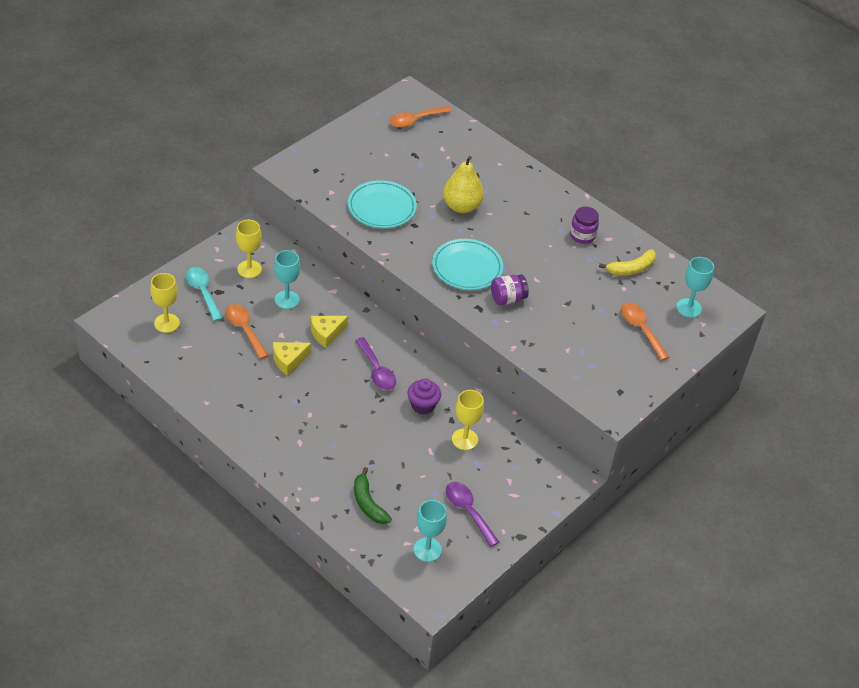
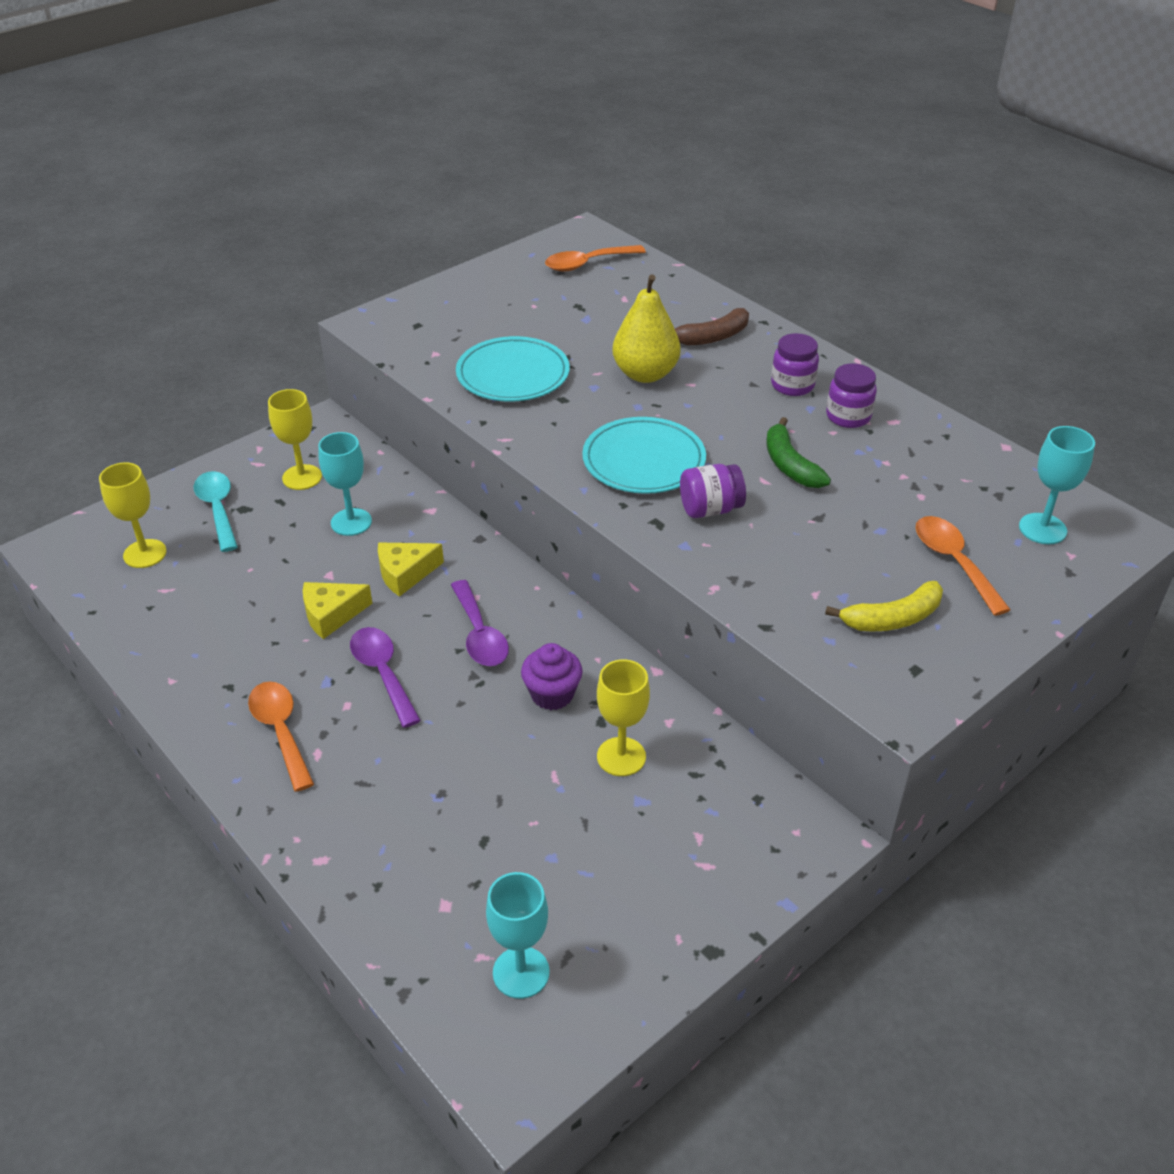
camera: 10 degrees right, 5 degrees down
orange spoon [225,304,269,359] -> orange spoon moved to [248,681,314,792]
green banana [354,467,392,524] -> green banana moved to [766,417,831,488]
purple spoon [446,482,499,547] -> purple spoon moved to [350,627,421,728]
yellow banana [599,249,656,276] -> yellow banana moved to [825,581,943,632]
none -> brown banana [675,308,749,345]
none -> purple jar [771,333,819,396]

